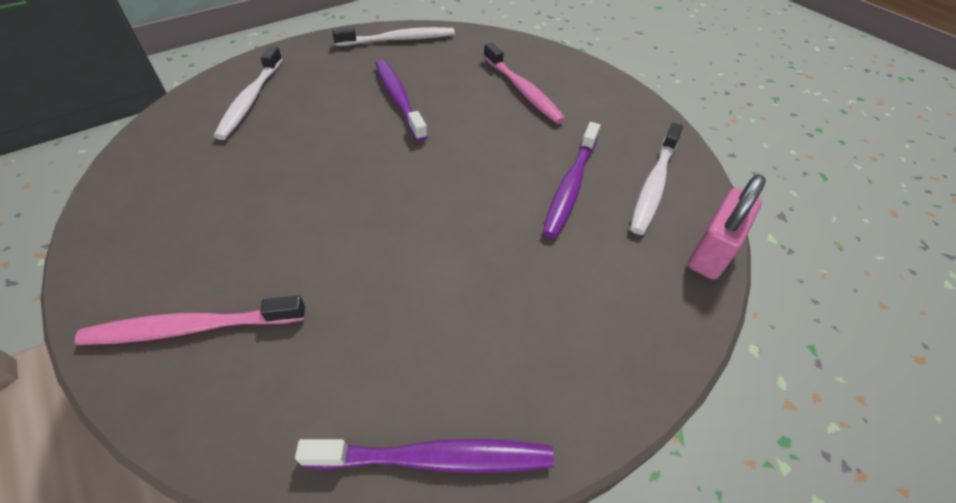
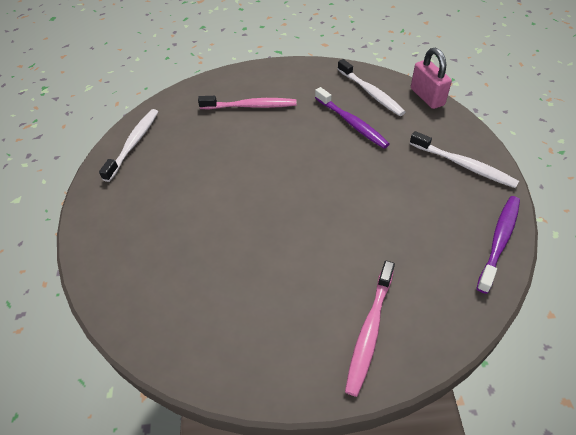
camera: 55 degrees left, 0 degrees up
white toothbrush [214,46,283,140] -> white toothbrush moved to [410,131,519,188]
purple toothbrush [376,60,428,142] -> none

